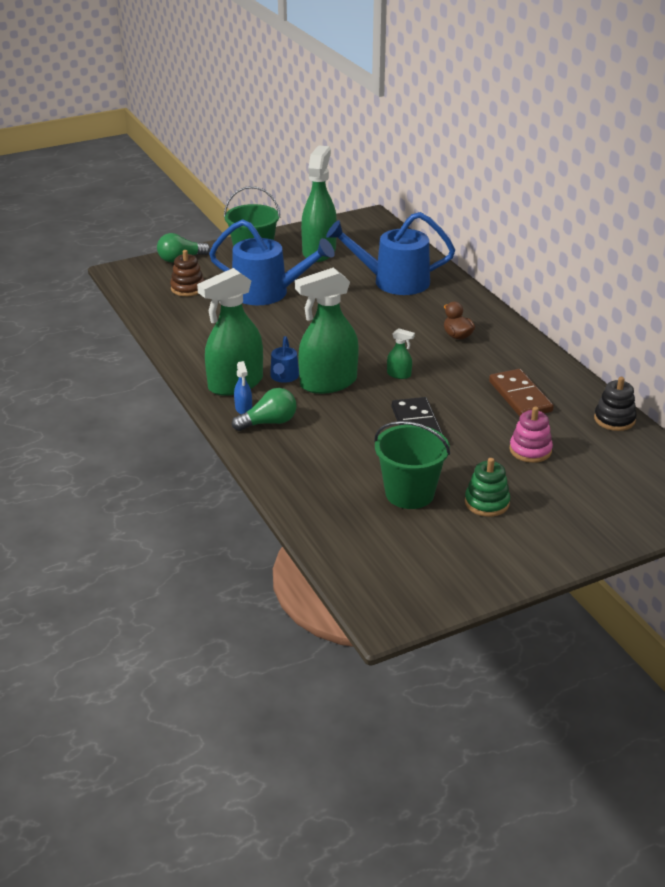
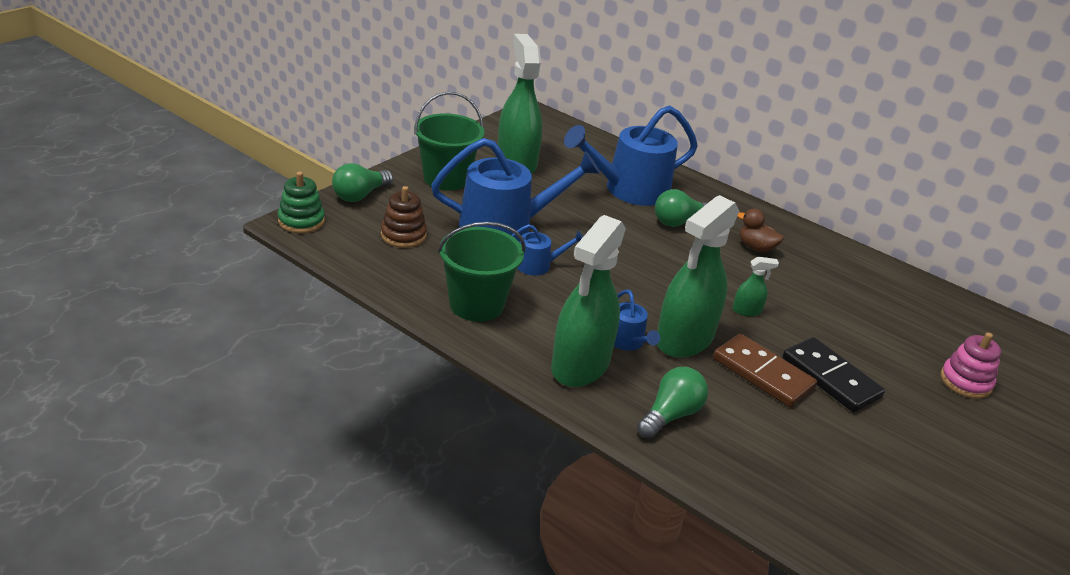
camera: 30 degrees left, 0 degrees up
blue spray bottle [234,361,252,414] -> none
green bucket [374,421,450,509] -> green bucket moved to [438,222,525,322]
green stacking toy [465,458,510,517] -> green stacking toy moved to [278,172,325,233]
brown domino [489,369,554,417] -> brown domino moved to [713,333,817,407]
black stacking toy [594,377,637,431] -> none
none -> blue watering can [511,224,583,276]
none -> green light bulb [655,189,707,227]

